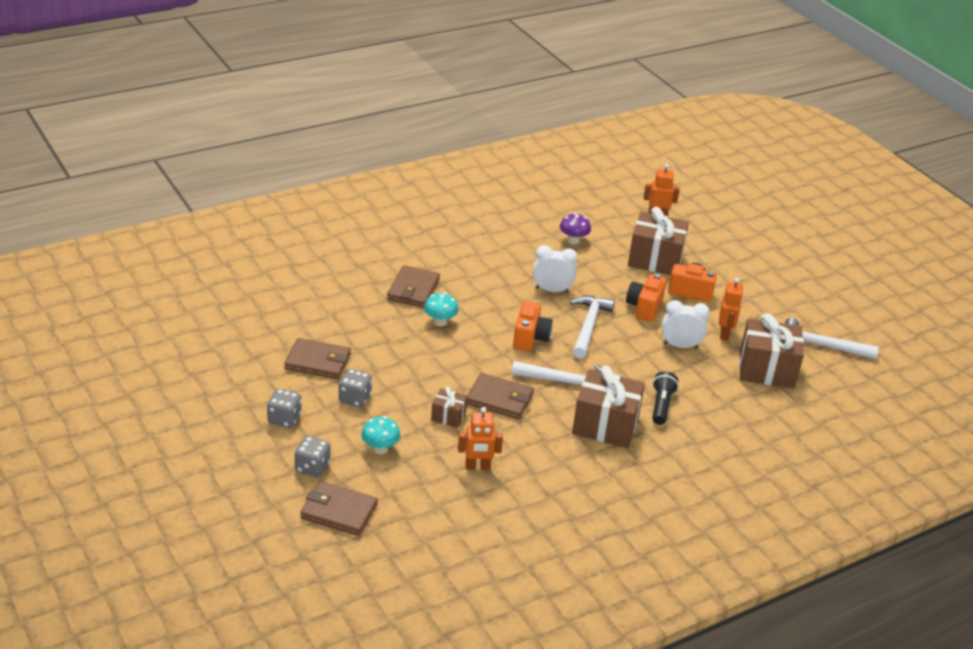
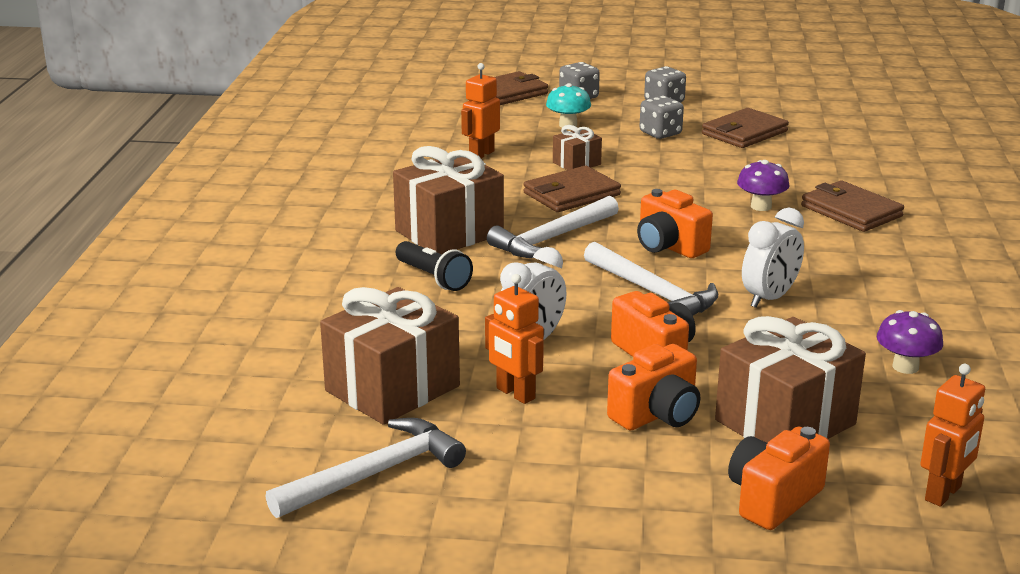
camera: 130 degrees right, 10 degrees down
turquoise mushroom [424,292,458,326] -> purple mushroom [737,160,790,211]
none -> orange camera [728,427,830,530]

